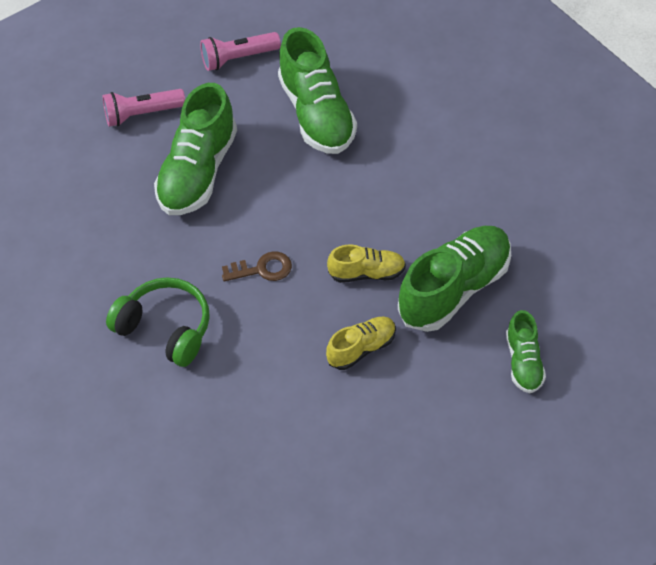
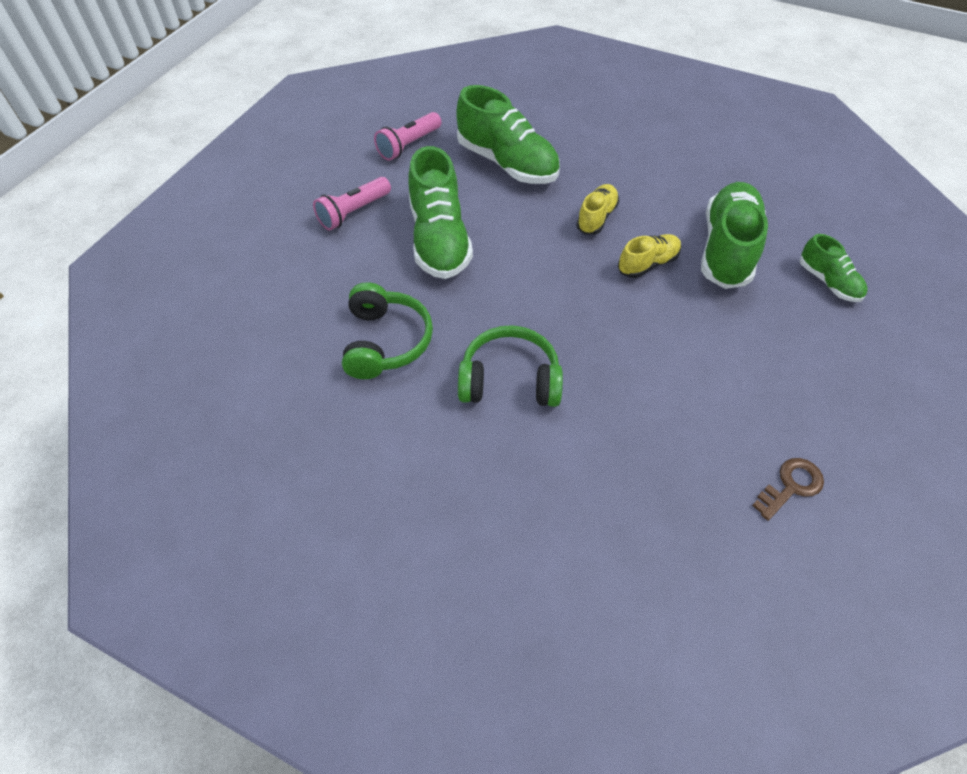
camera: 30 degrees left, 0 degrees up
brown key [222,251,292,281] -> brown key moved to [752,458,824,521]
yellow shoe [326,316,396,370] -> yellow shoe moved to [576,184,620,235]
none -> green headphones [342,282,433,379]

